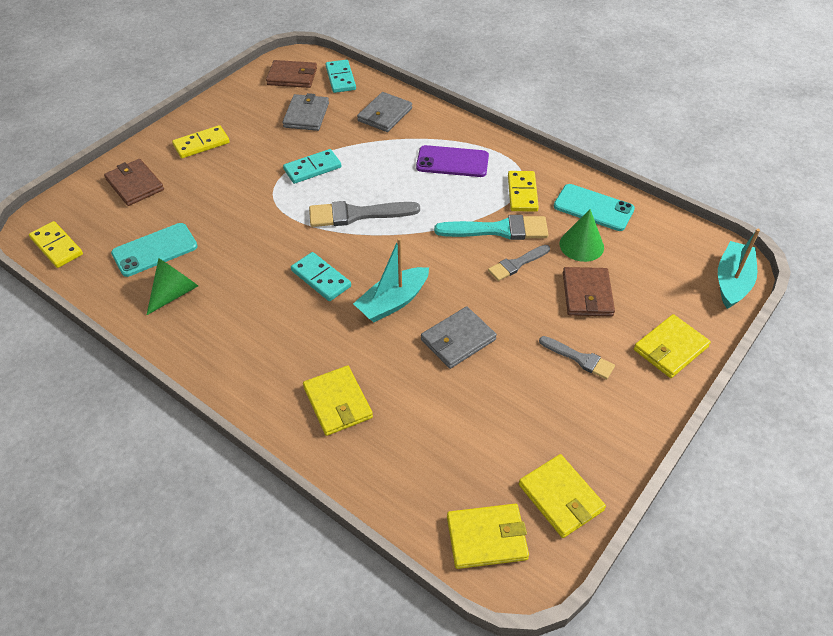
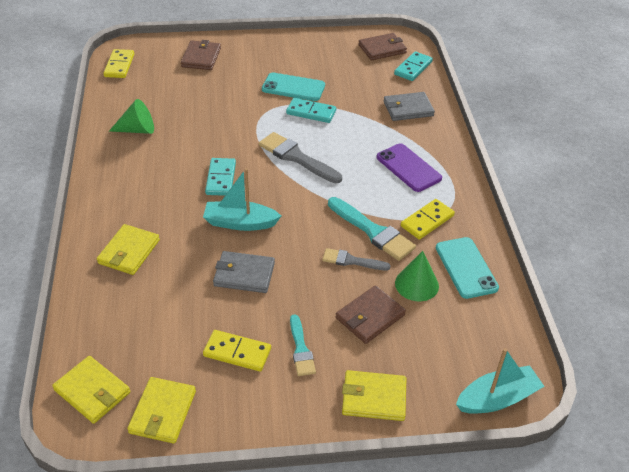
camera: 45 degrees right, 5 degrees down
turquoise phone [111,223,197,277] -> turquoise phone moved to [262,73,325,101]
yellow domino [172,125,230,158] -> yellow domino moved to [203,330,271,372]
brown wallet [266,60,317,88] -> brown wallet turned 75 degrees counterclockwise [358,33,407,60]
grey wallet [283,93,329,131] -> none
grey brush [539,336,615,379] -> turquoise brush [290,315,316,376]

